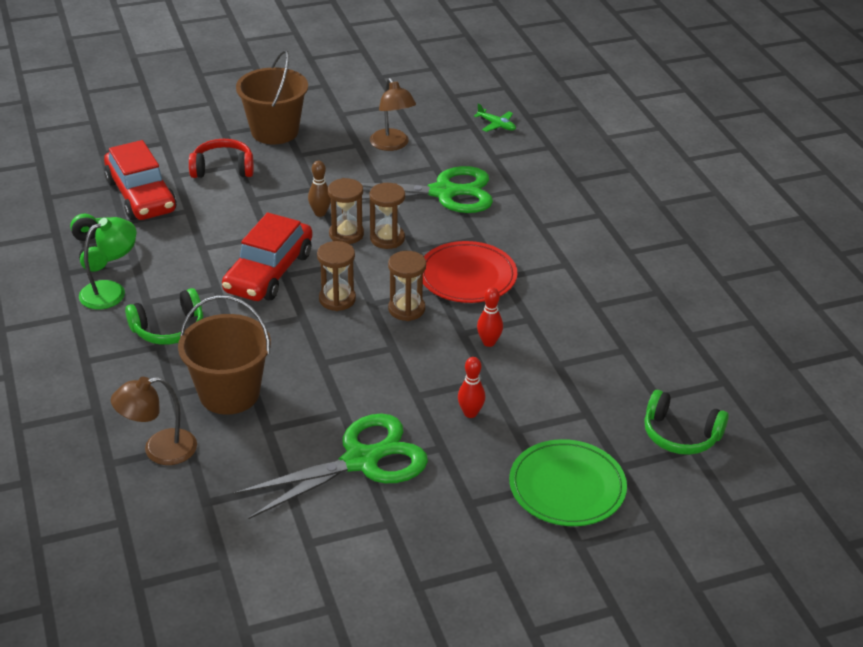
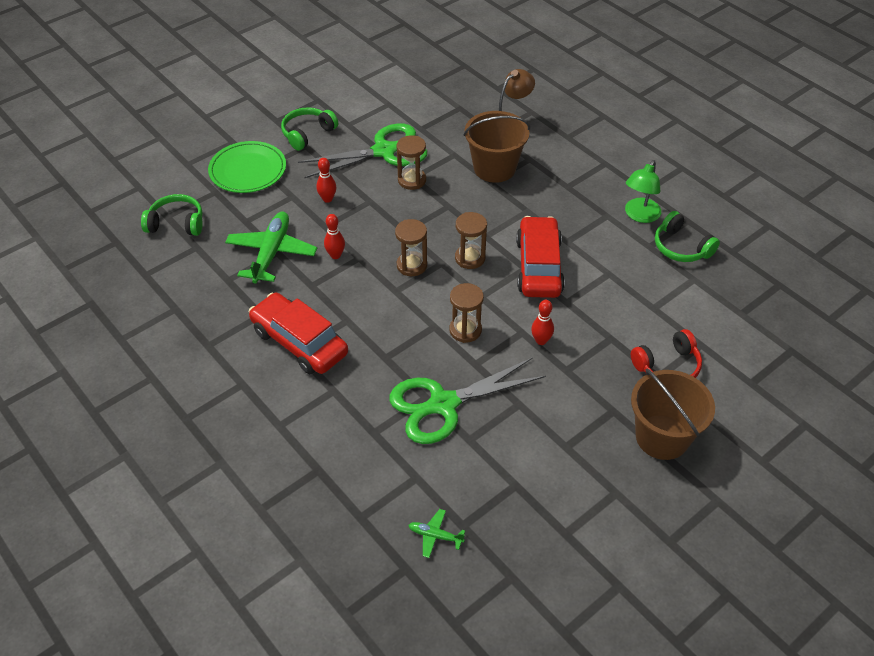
camera: 160 degrees right, 10 degrees up
red car [104,140,177,220] -> red car moved to [249,293,348,374]
green headphones [125,288,203,345] -> green headphones moved to [281,107,338,151]
green scissors [233,413,428,519] -> green scissors turned 150 degrees counterclockwise [298,123,428,178]
brown bowling pin [308,161,331,217] -> red bowling pin [531,300,554,345]
brown hourglass [328,178,364,244] -> brown hourglass moved to [397,135,426,190]
brown lamp [370,78,416,151] -> none
red plate [423,241,517,303] -> none
none -> green plane [225,212,317,284]

